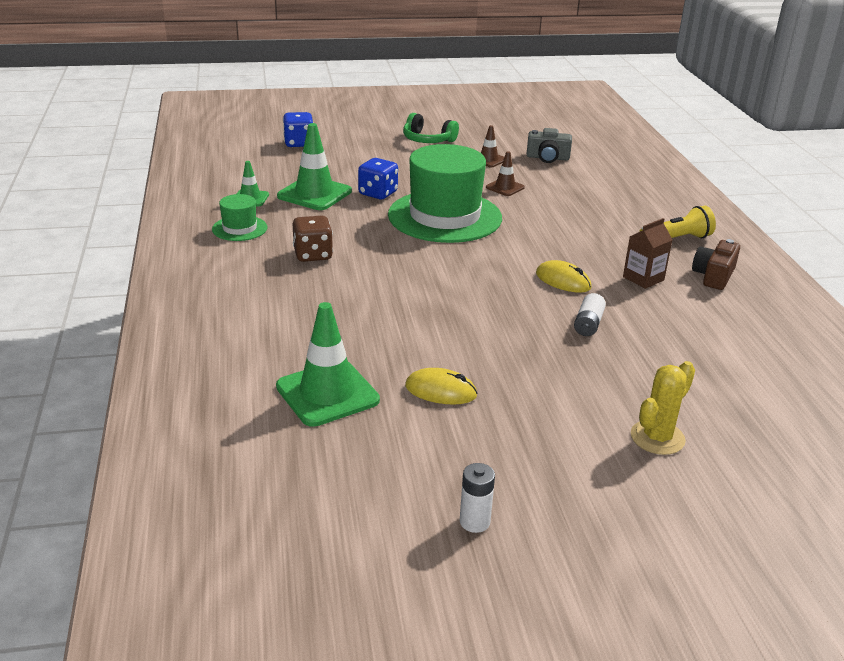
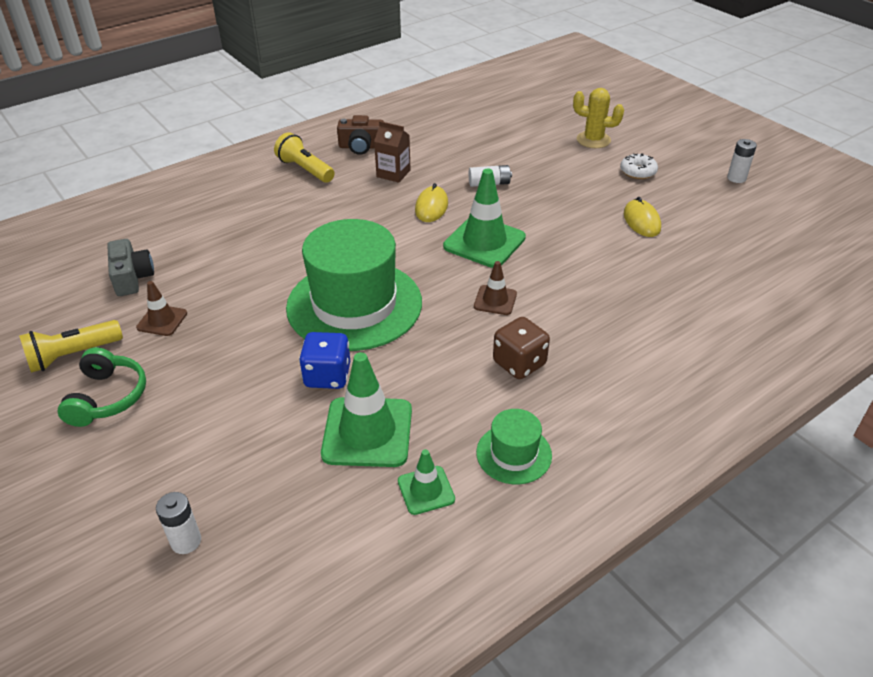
camera: 115 degrees left, 10 degrees up
green traffic cone [276,302,380,427] -> green traffic cone moved to [443,169,526,268]
blue dice [283,112,313,147] -> white battery [156,492,201,554]
brown traffic cone [486,151,525,196] -> brown traffic cone moved to [474,261,517,315]
none -> yellow flashlight [19,320,123,373]
none -> white donut [620,153,658,179]

